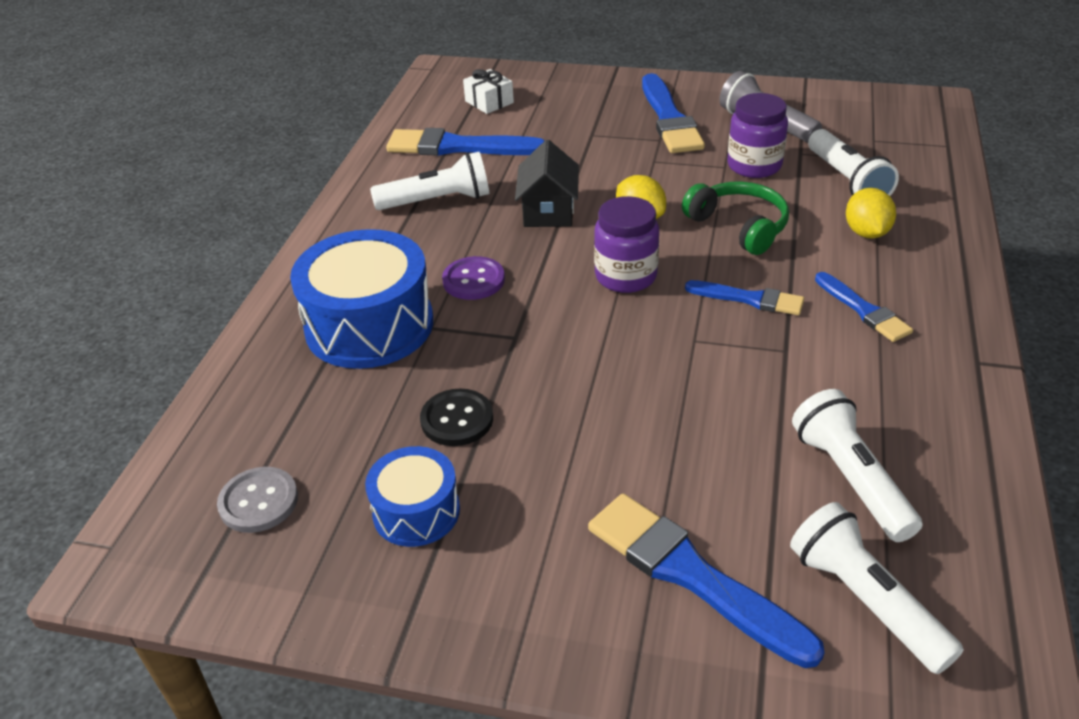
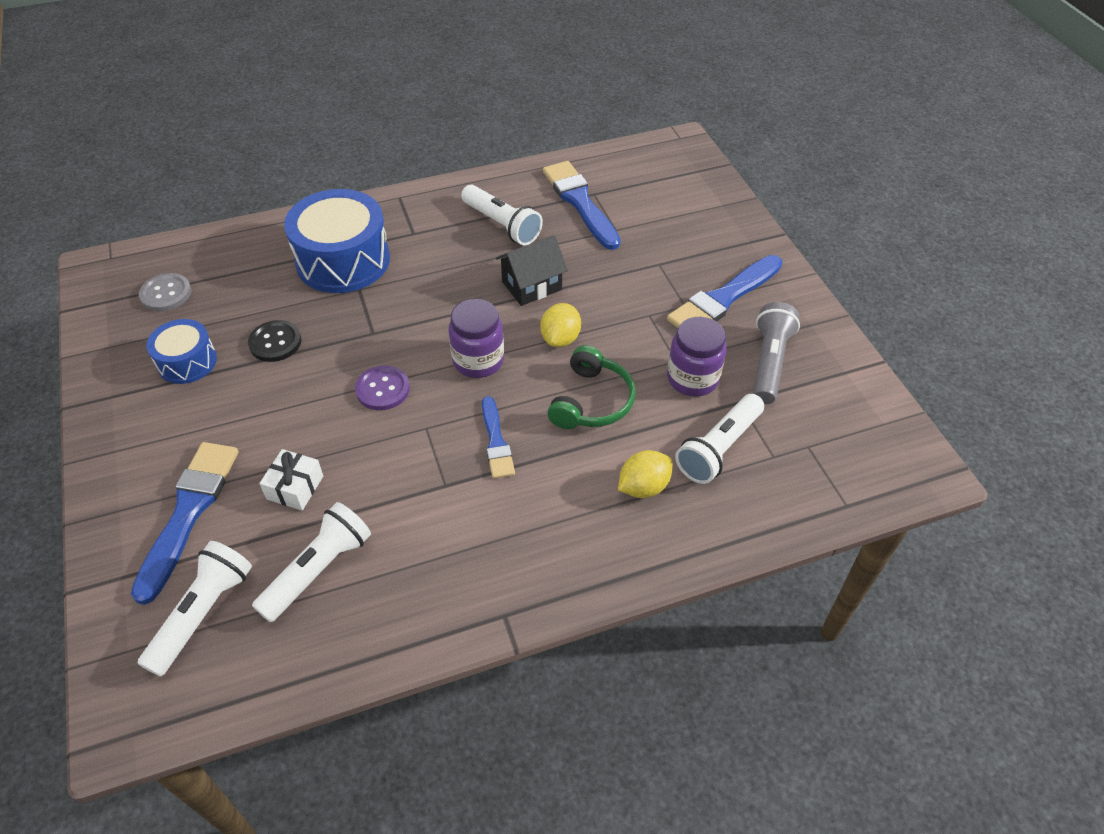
camera: 55 degrees right, 10 degrees up
purple button [442,256,505,300] -> purple button moved to [355,365,410,410]
white gift [463,69,514,114] -> white gift moved to [259,449,323,510]
blue brush [815,272,913,342] -> none

